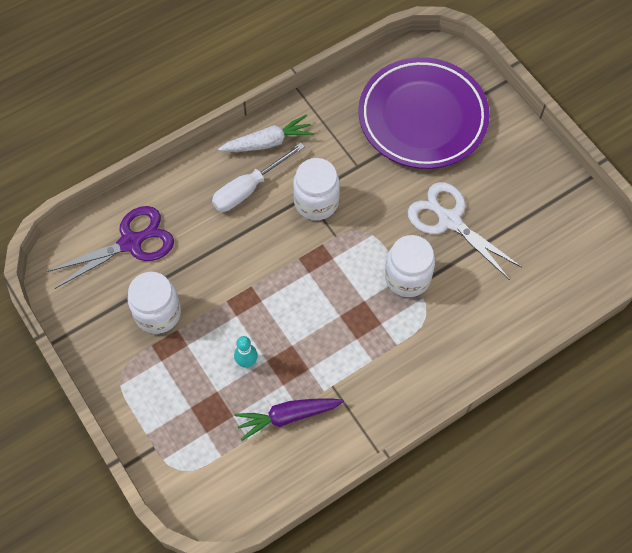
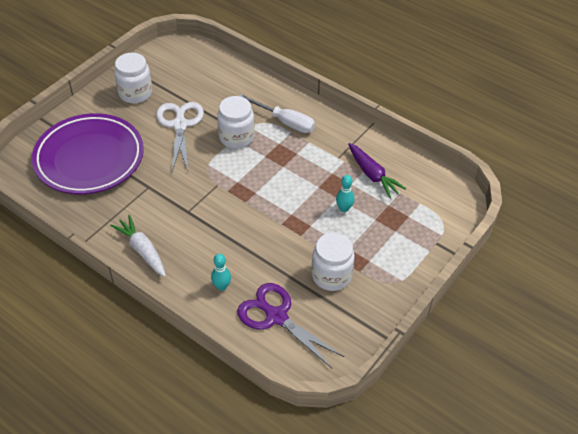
camera: 110 degrees left, 15 degrees down
white screwdriver [212,143,305,212] -> white screwdriver moved to [239,94,315,133]
white jar [293,158,340,220] -> white jar moved to [114,53,152,104]
white scissors [408,182,523,280] -> white scissors turned 150 degrees clockwise [156,102,204,172]
none -> turquoise bowling pin [211,254,231,291]

